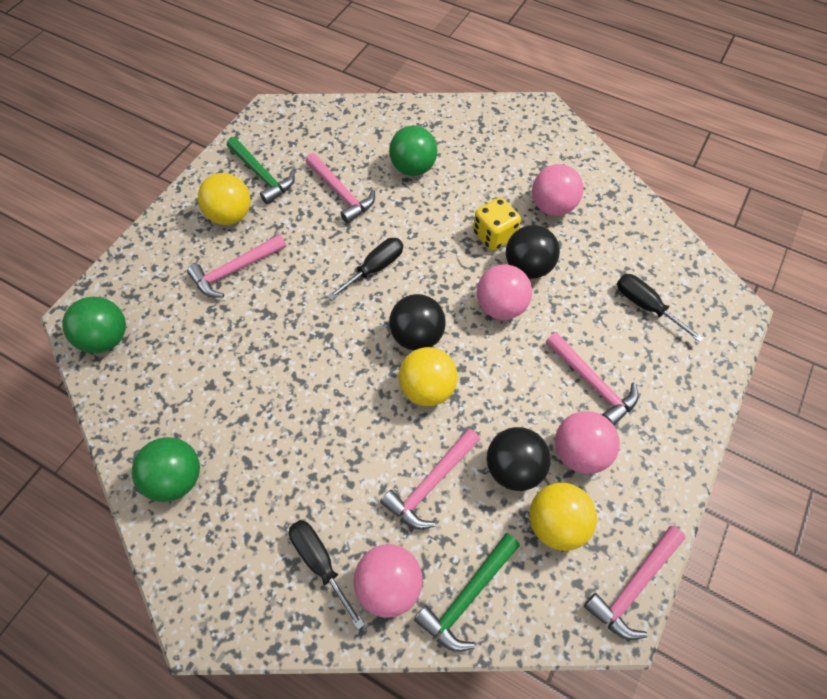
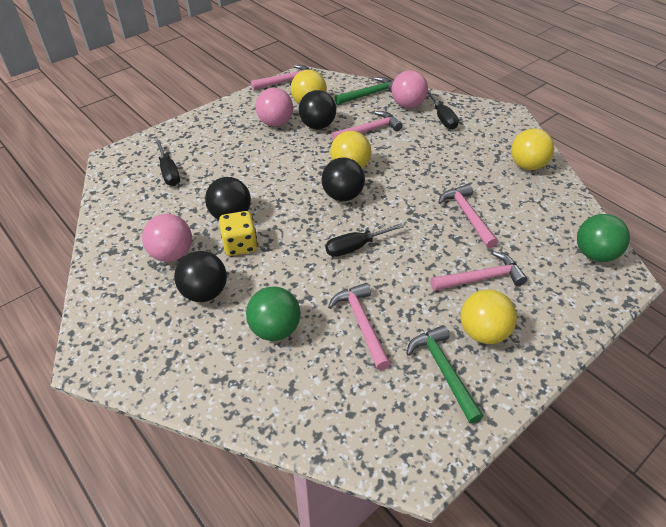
camera: 160 degrees left, 15 degrees down
green ball [132,437,200,502] -> yellow ball [511,128,554,170]
pink ball [477,264,532,320] -> none
pink hammer [546,332,638,426] -> pink hammer moved to [438,184,498,248]
none -> black ball [174,251,227,302]

